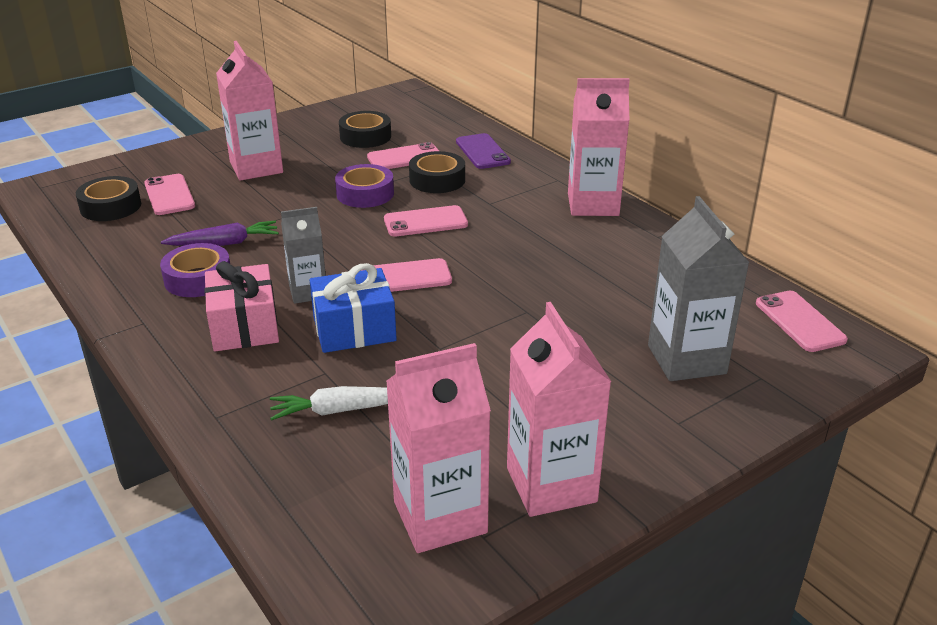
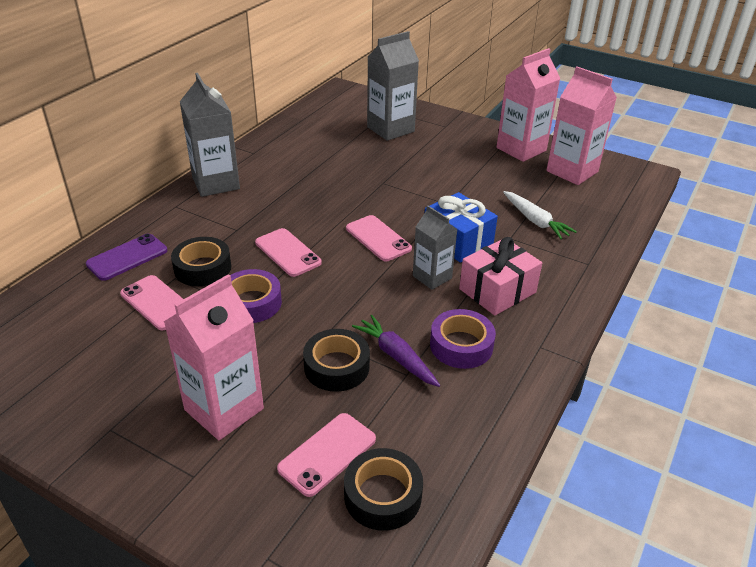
camera: 115 degrees left, 5 degrees up
black tape [339,111,391,148] -> black tape moved to [303,329,370,392]
pink carton [568,78,630,216] -> grey carton [180,73,240,197]
pink phone [756,291,848,352] -> none

